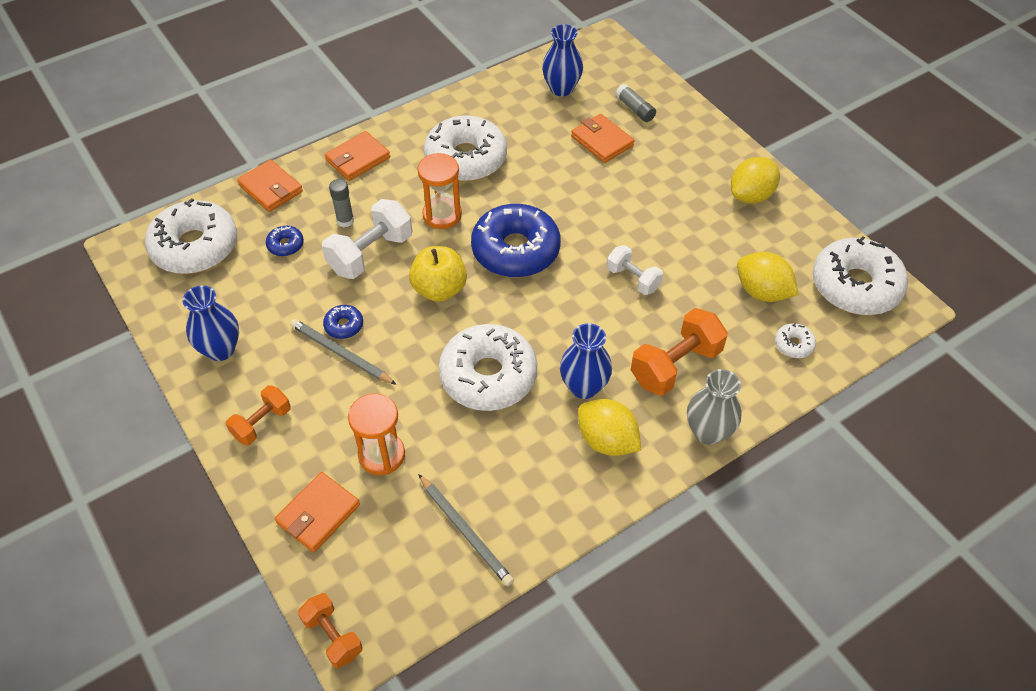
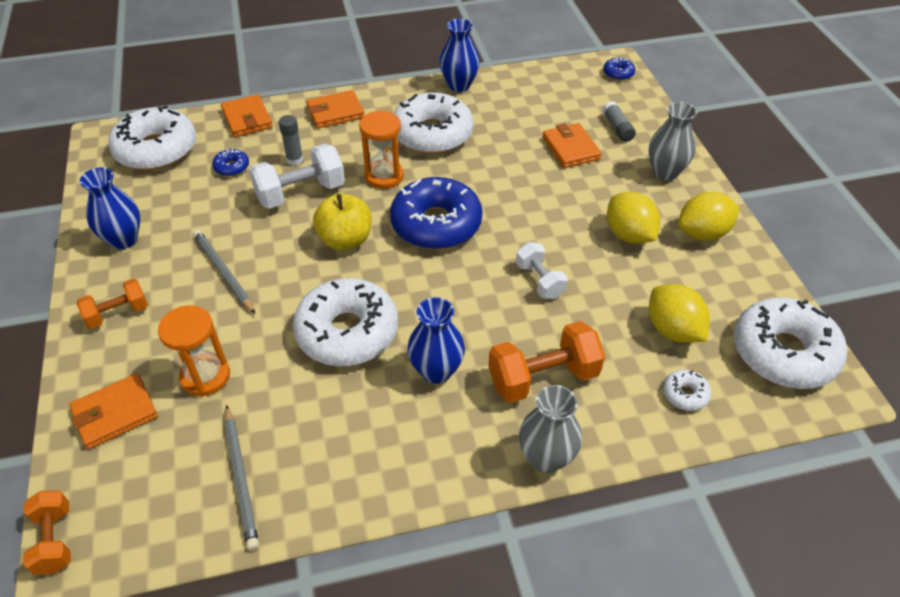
camera: 20 degrees right, 5 degrees down
blue donut [323,305,363,339] -> blue donut moved to [603,57,635,80]
blue vase [542,24,583,96] -> blue vase moved to [439,18,480,92]
yellow lemon [578,399,641,456] -> yellow lemon moved to [607,192,660,244]
none -> grey vase [649,102,697,180]

